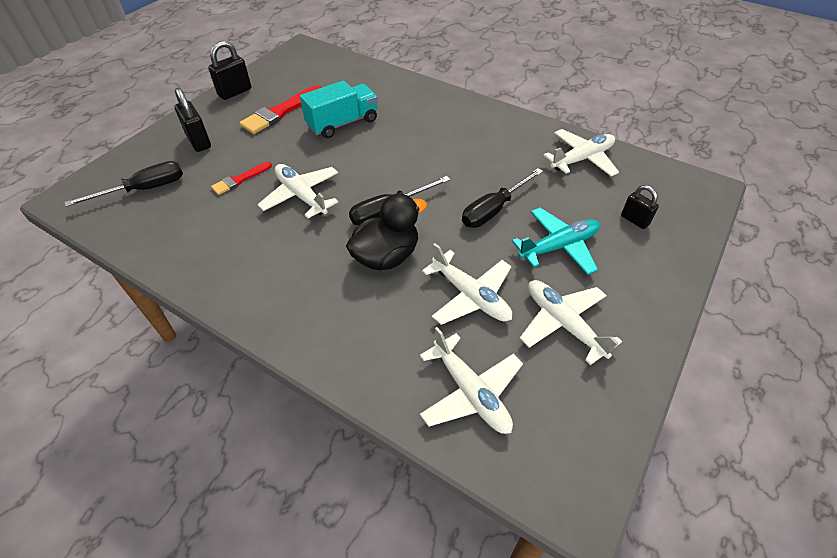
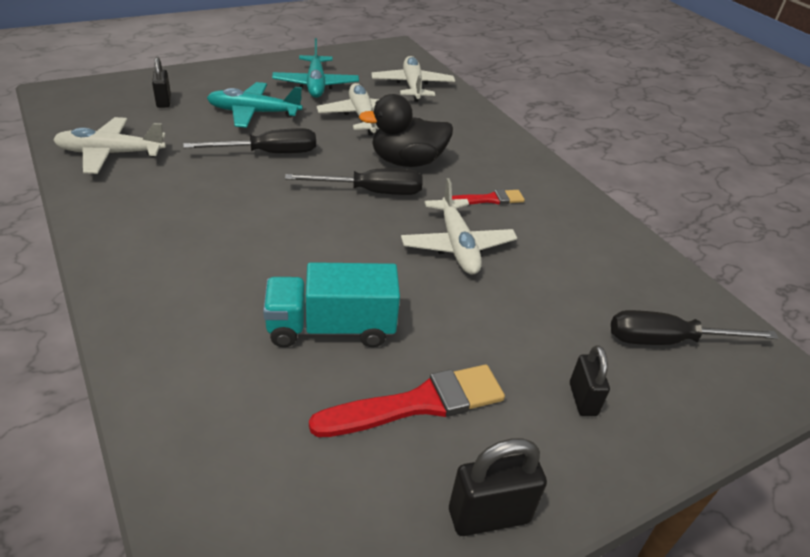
camera: 155 degrees left, 10 degrees down
black padlock [174,88,211,152] -> black padlock [570,345,610,416], size x0.67
red brush [211,162,272,195] -> red brush moved to [452,189,525,205]
white plane [520,280,622,365] -> turquoise plane [272,38,359,98]

